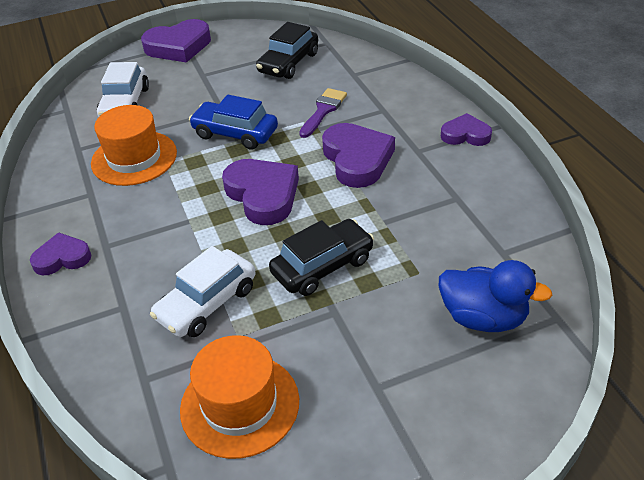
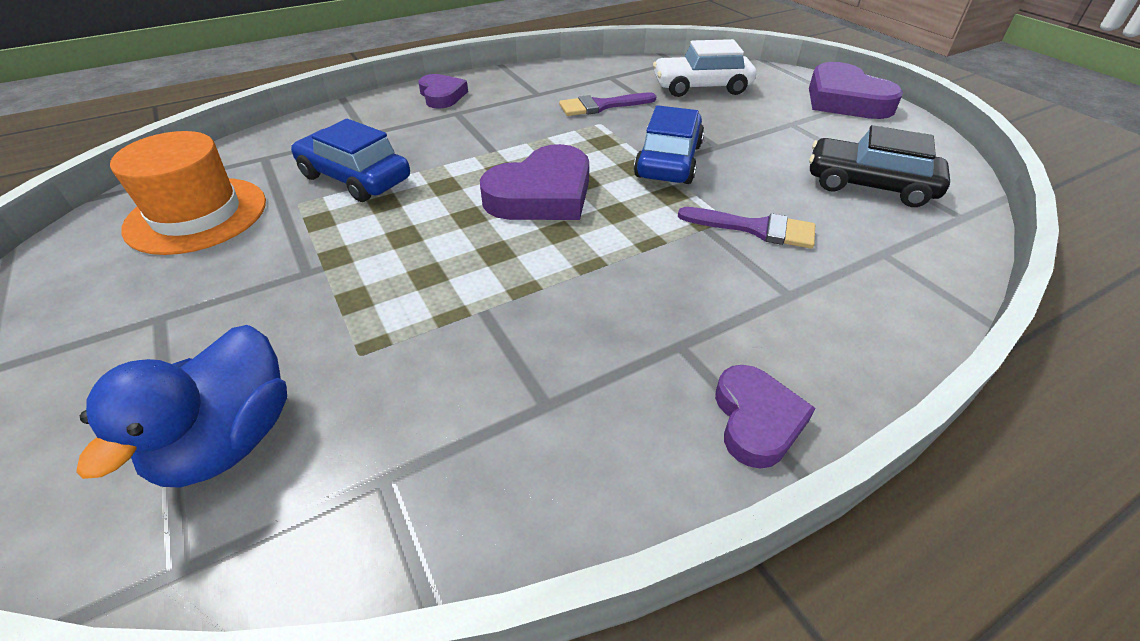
camera: 80 degrees right, 0 degrees up
orange hat [91,105,177,186] -> purple brush [559,93,657,116]
white car [150,246,256,337] -> blue car [291,119,410,202]
black car [269,219,374,296] -> none
purple heart [322,123,395,188] -> none

